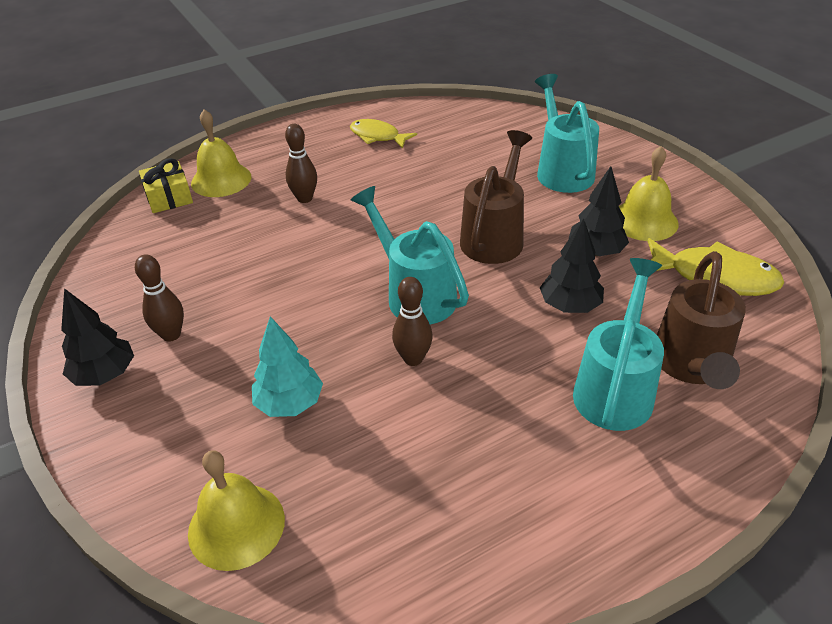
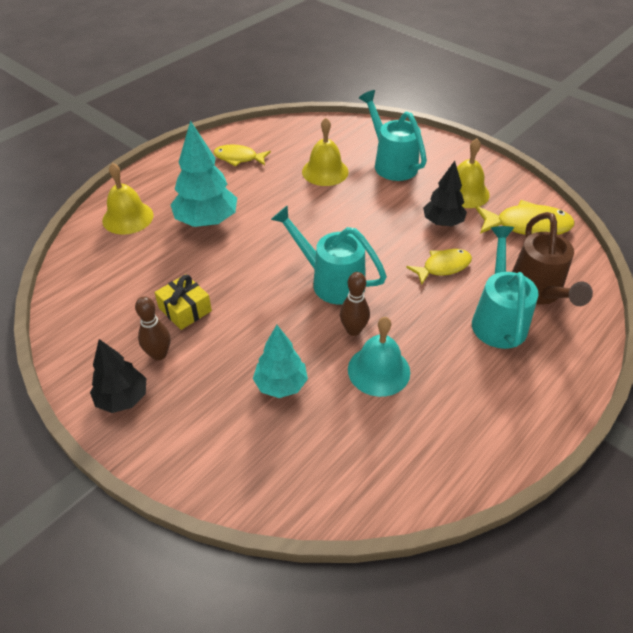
camera: 20 degrees left, 5 degrees up
yellow gift [139,158,193,213] -> yellow gift moved to [154,274,212,330]
yellow bell [188,451,285,571] -> yellow bell moved to [302,118,349,186]
brown bowling pin [285,124,317,203] -> turquoise tree [171,121,237,227]
brown watering can [460,130,532,264] -> none
black tree [540,218,604,313] -> yellow fish [406,249,472,285]
none -> turquoise bell [348,317,410,397]

